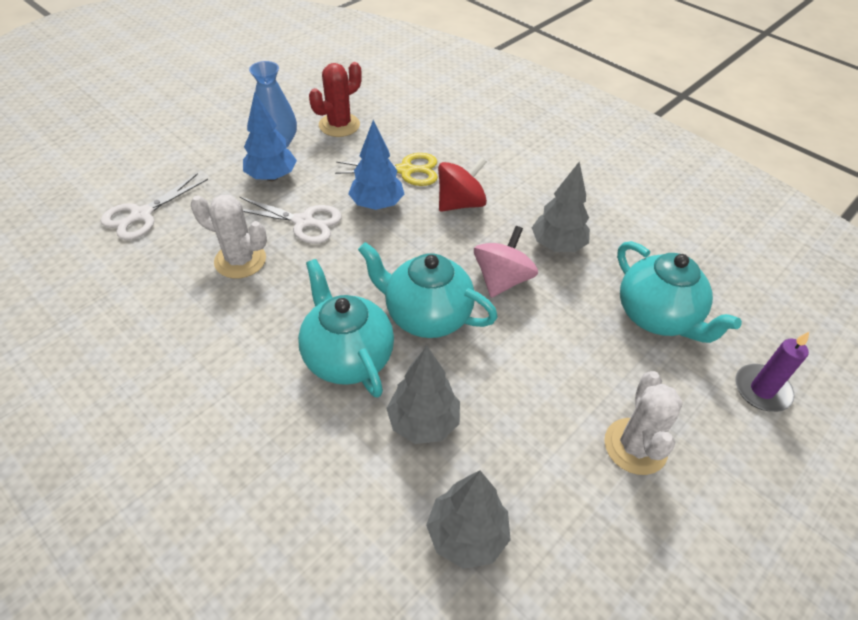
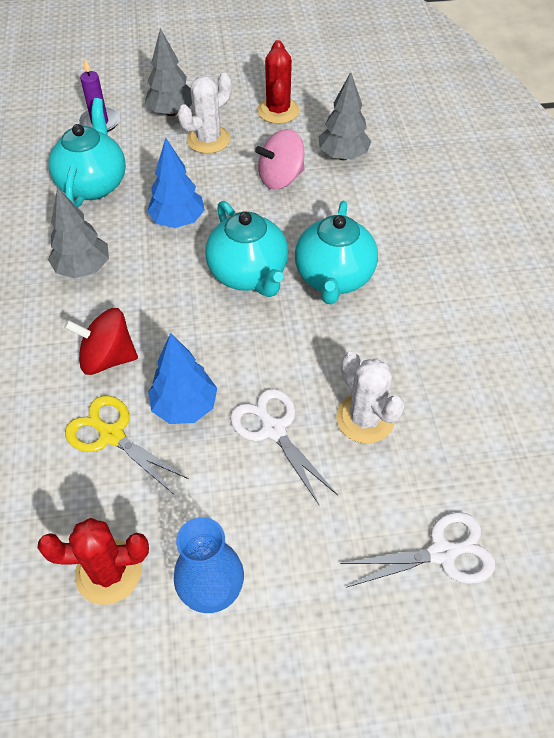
camera: 140 degrees left, 5 degrees up
blue tree [243,92,297,181] -> blue tree moved to [147,138,205,228]
grey tree [386,346,460,444] -> grey tree moved to [145,28,192,116]
pink spinning top [474,226,538,298] -> pink spinning top moved to [255,129,305,190]
none -> red cactus [257,40,300,124]

